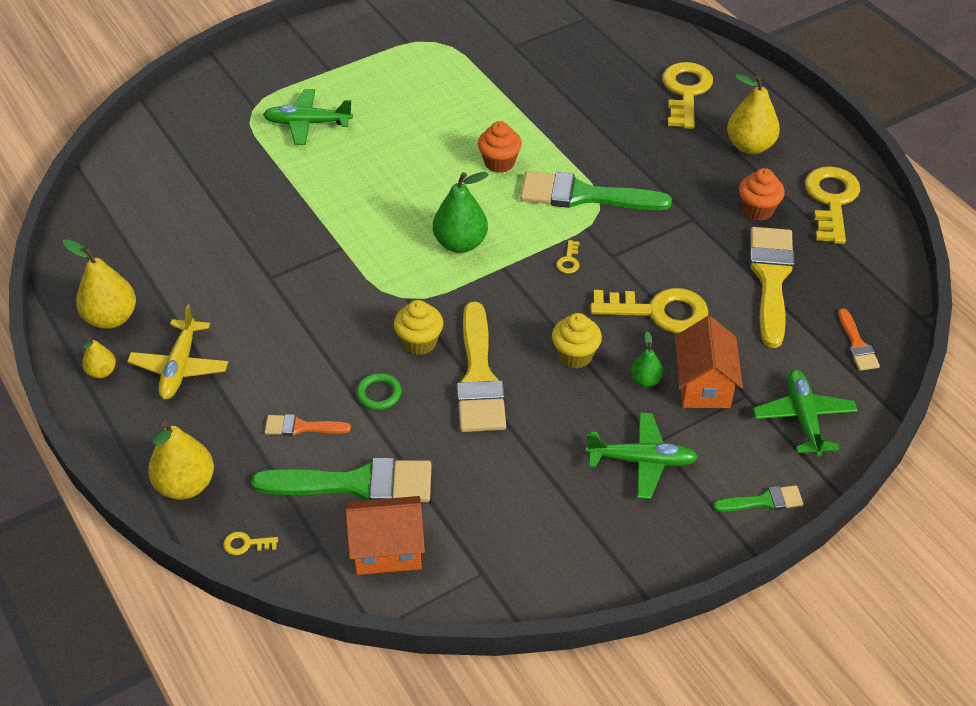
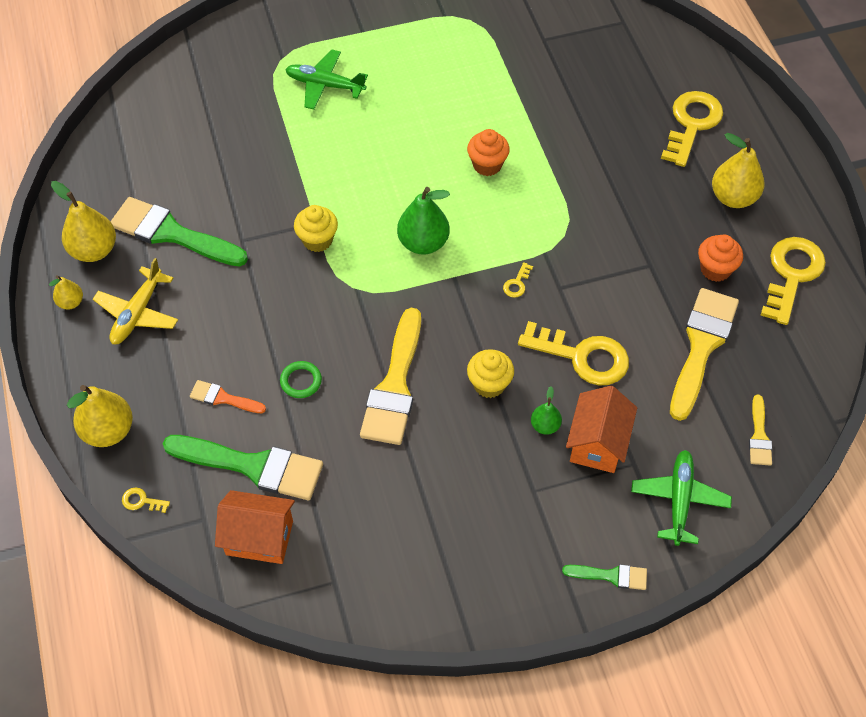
camera: 15 degrees right, 10 degrees up
yellow cupcake [394,300,443,355] -> yellow cupcake moved to [294,205,338,252]
green brush [520,171,672,210] -> green brush moved to [110,197,248,267]
green plane [585,412,698,499] -> none
orange brush [838,308,880,371] -> yellow brush [749,395,772,466]

